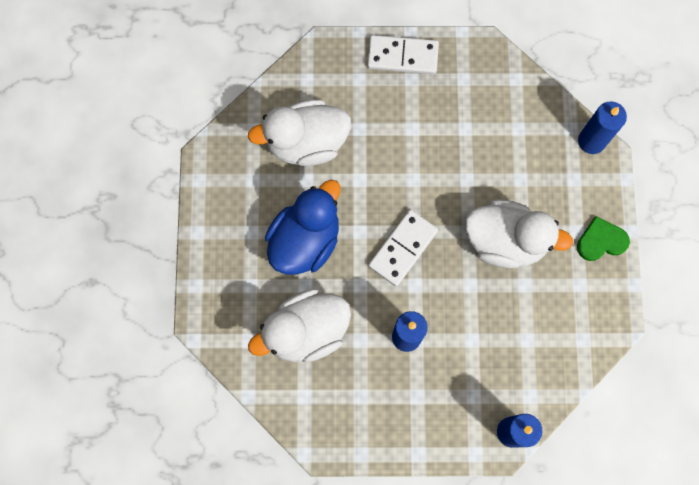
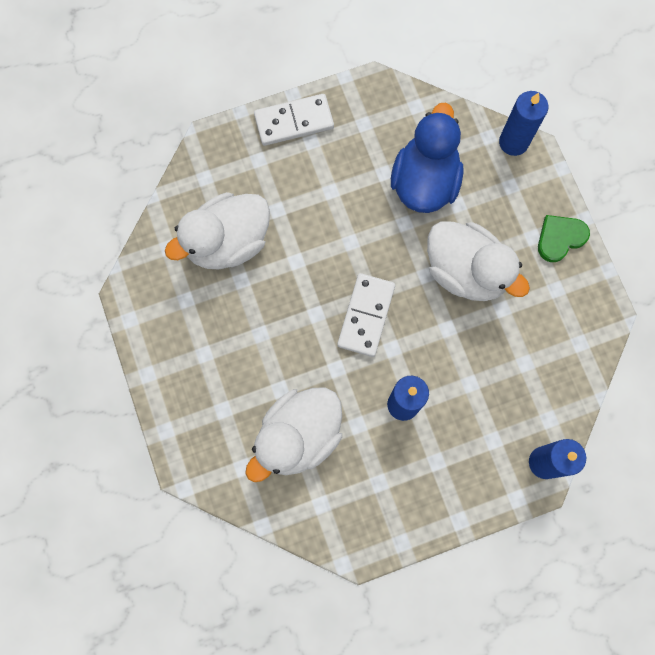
camera: 20 degrees left, 0 degrees up
blue duck [265,180,341,274] -> blue duck moved to [391,103,464,213]
white duck [465,199,573,268] -> white duck turned 45 degrees clockwise [427,221,530,301]

